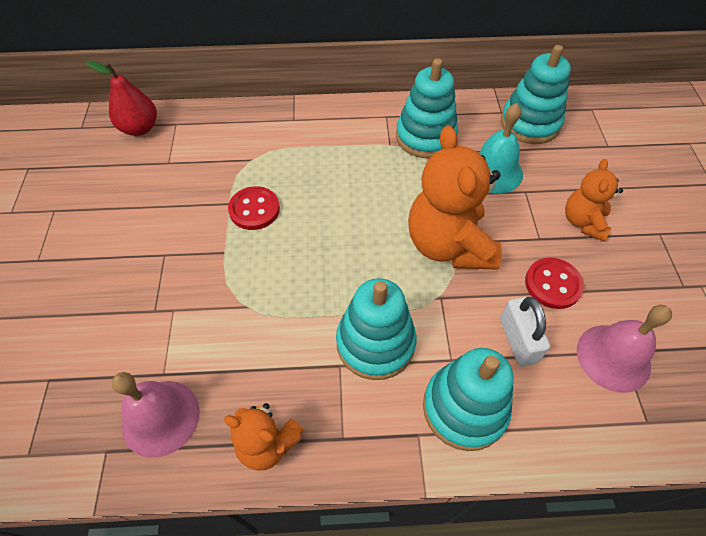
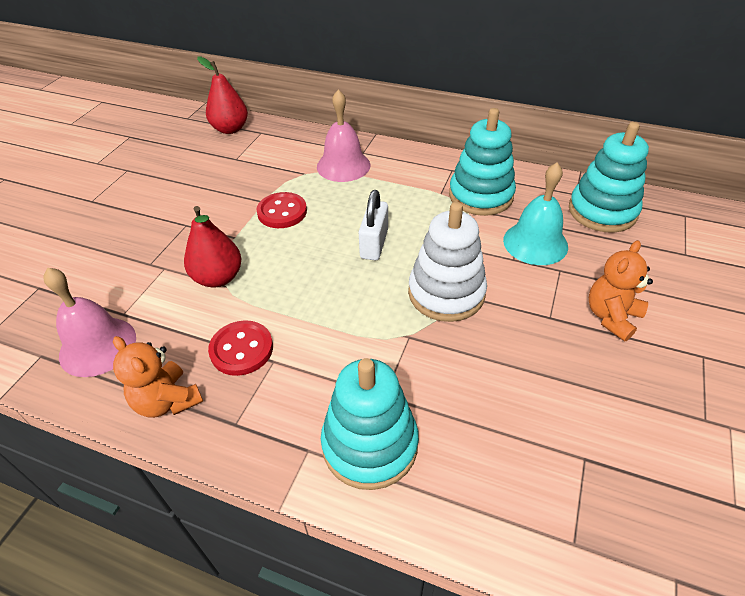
camera: 25 degrees right, 10 degrees down
turquoise stacking toy [336,278,417,380] -> none
orange teddy bear [408,126,502,270] -> white stacking toy [408,202,487,322]
white padlock [500,297,550,366] -> white padlock moved to [359,190,388,260]
red button [525,258,584,309] -> red button moved to [208,320,273,376]
pink bell [577,305,672,393] -> pink bell moved to [317,89,370,182]
none -> red pear [184,206,241,287]

